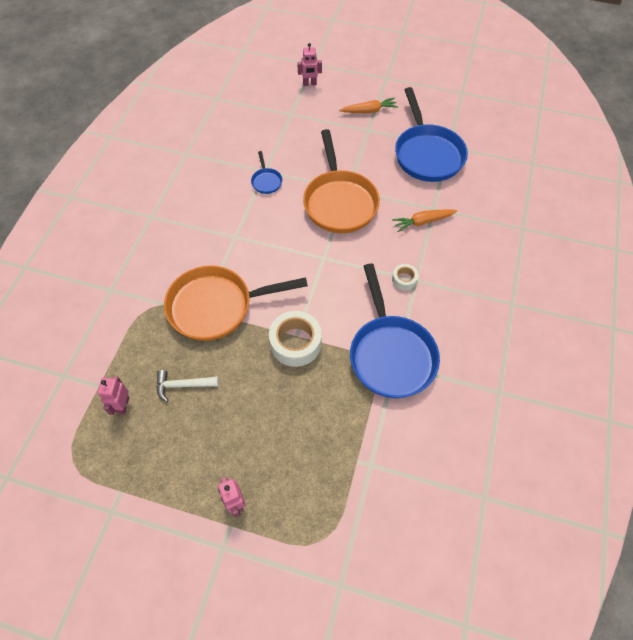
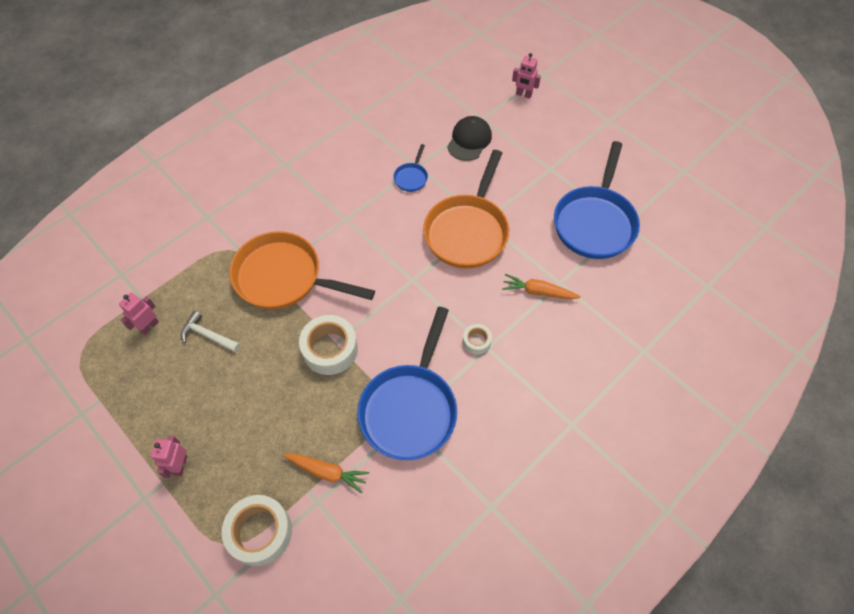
camera: 30 degrees right, 0 degrees up
orange carrot [339,98,398,113] -> orange carrot moved to [283,453,369,494]
none -> white tape [222,495,292,566]
none -> black cap [447,116,492,161]

